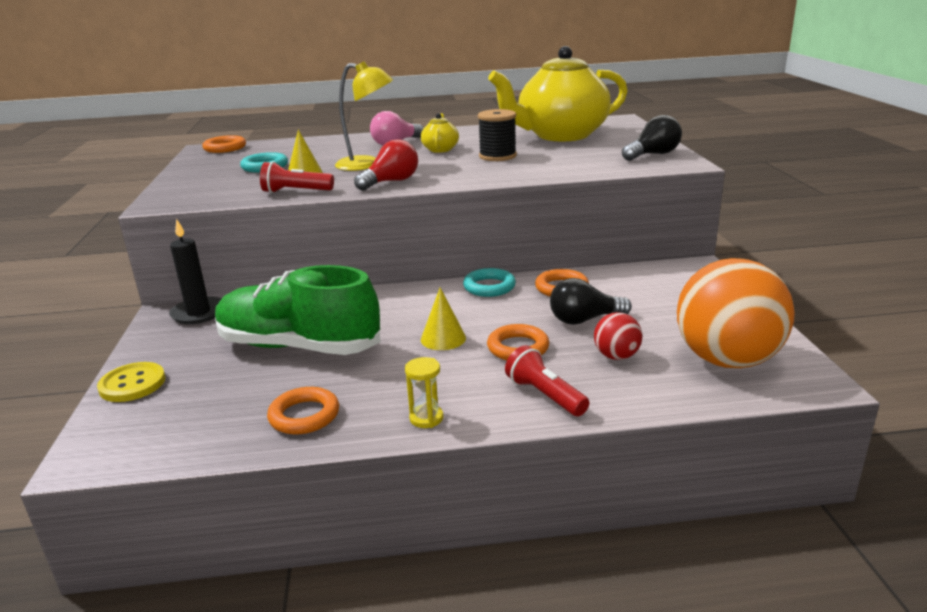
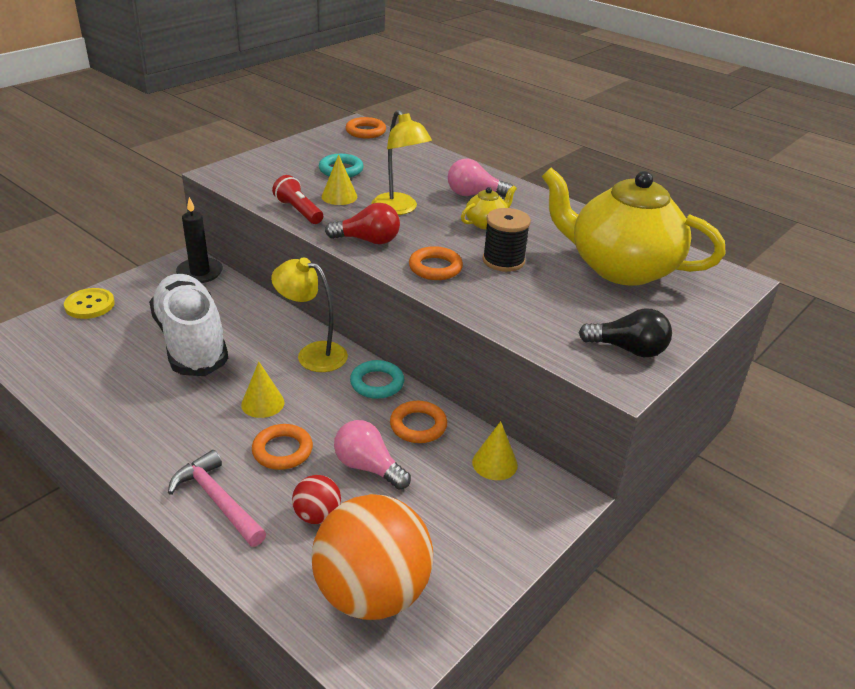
camera: 45 degrees right, 10 degrees up
green shoe [215,265,381,355] -> white shoe [149,274,228,376]
orange ring [267,387,339,434] -> orange ring moved to [409,246,463,280]
yellow hourglass [405,357,443,428] -> none
red flashlight [505,345,589,416] -> pink hammer [168,450,266,547]
black light bulb [550,278,632,325] -> pink light bulb [334,420,411,490]
none -> yellow lamp [271,258,348,372]
none -> yellow cone [472,421,518,480]

